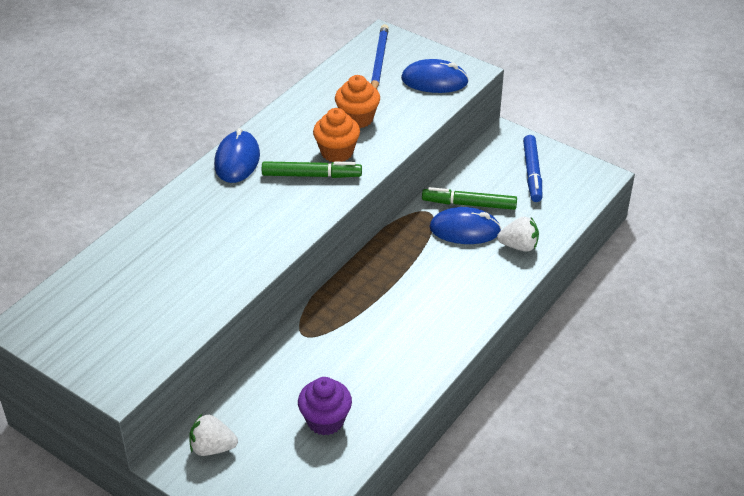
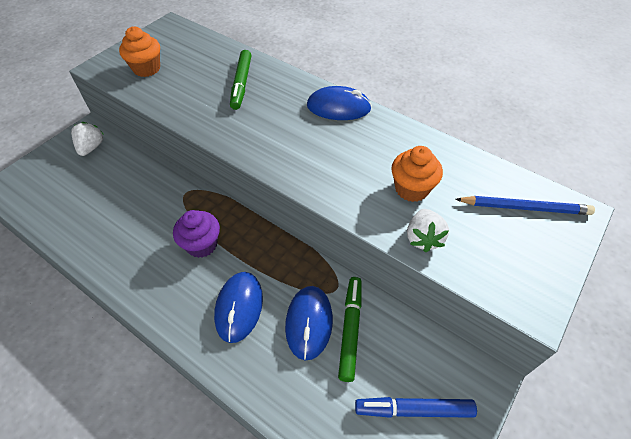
camera: 90 degrees right, 10 degrees up
green marker [262,161,362,178] -> green marker moved to [230,50,251,110]
purple cupcake [298,377,352,436] -> purple cupcake moved to [173,210,220,258]
orange cupcake [313,108,360,162] -> orange cupcake moved to [119,27,160,77]
blue mouse [401,59,469,93] -> blue mouse moved to [214,272,263,343]
white strawberry [497,217,539,251] -> white strawberry moved to [407,209,449,253]

